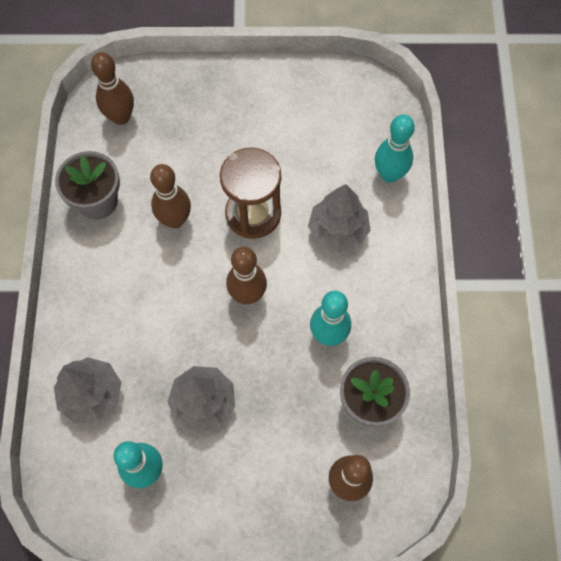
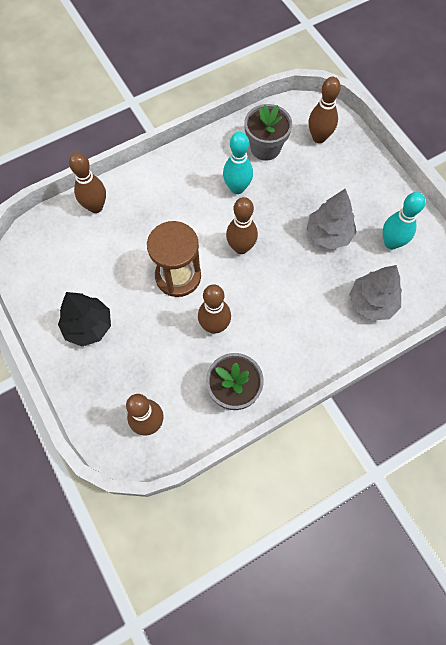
camera: 120 degrees left, 0 degrees up
grey tree [308,184,371,253] -> none
turquoise bowling pin [375,114,415,183] -> brown bowling pin [69,152,106,213]
none -> black tree [58,292,111,347]

